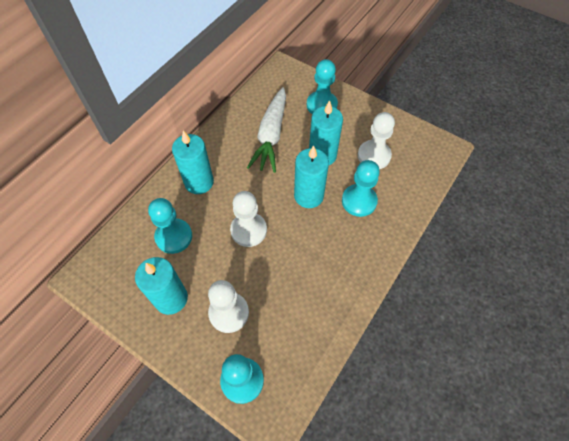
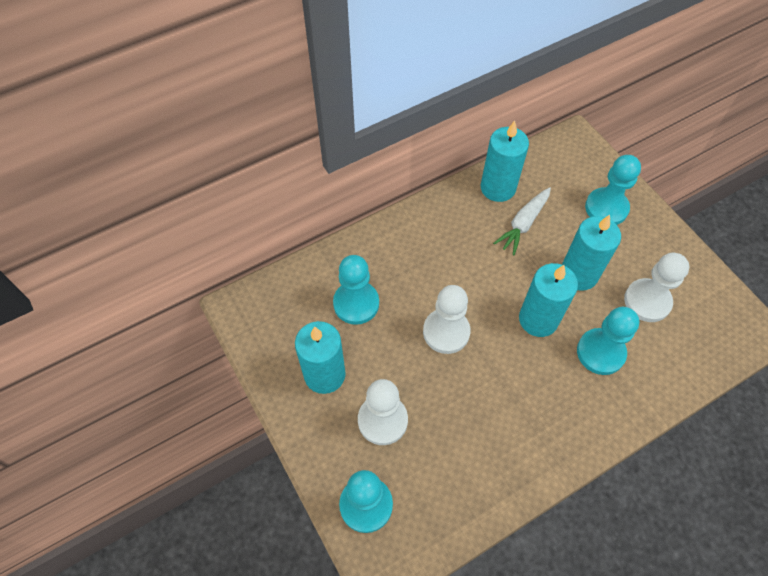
camera: 25 degrees right, 0 degrees up
turquoise candle [172,130,214,194] -> turquoise candle moved to [481,121,529,202]
white carrot [247,87,286,173] -> white carrot [493,187,551,255], size x0.64

